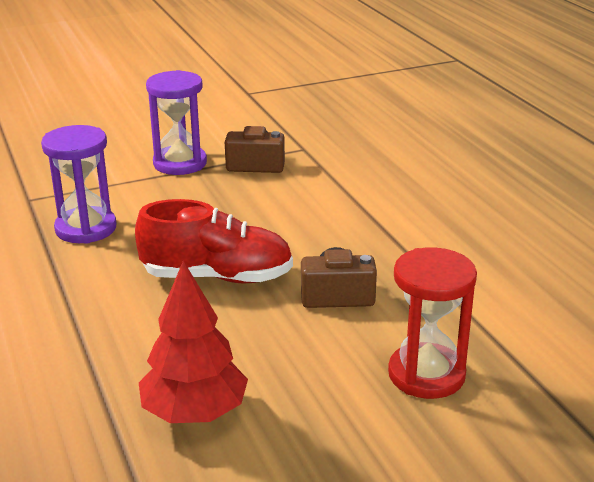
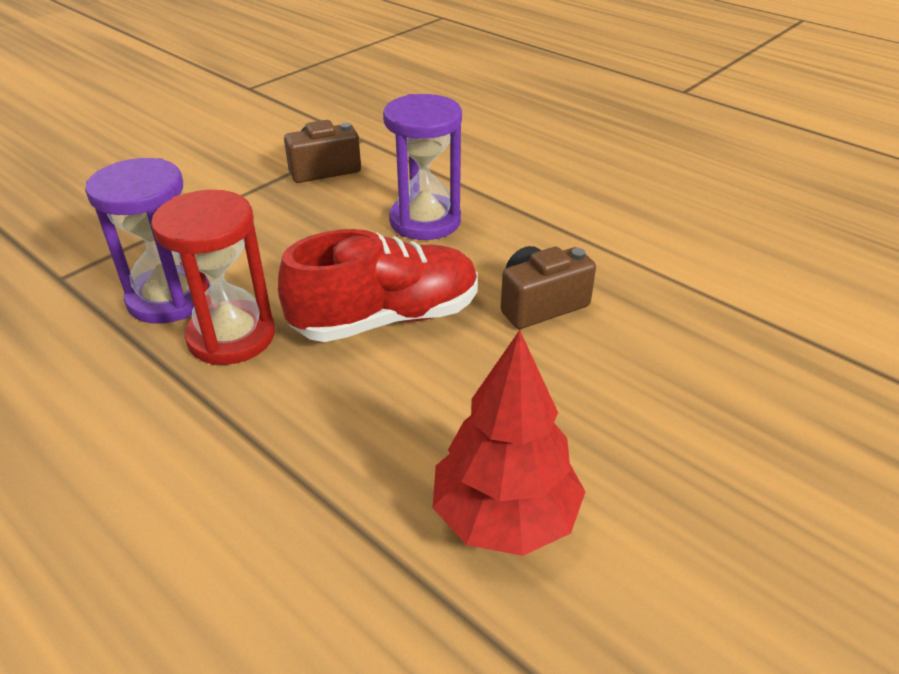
camera: 25 degrees left, 10 degrees up
purple hourglass [146,70,207,175] -> purple hourglass moved to [383,94,462,240]
red hourglass [388,247,477,399] -> red hourglass moved to [151,190,275,365]

